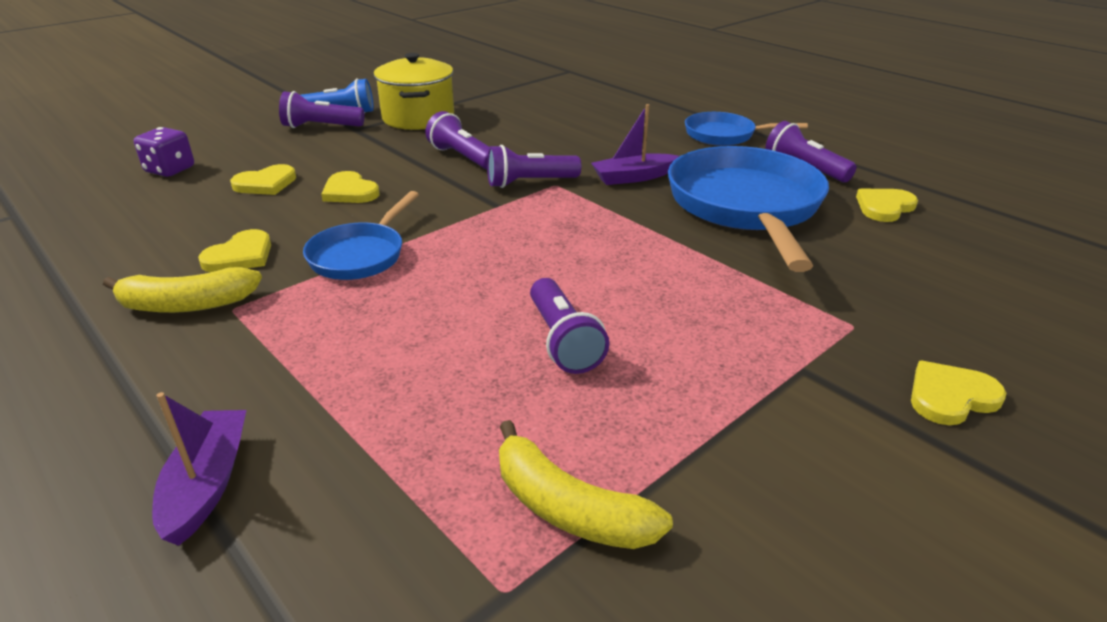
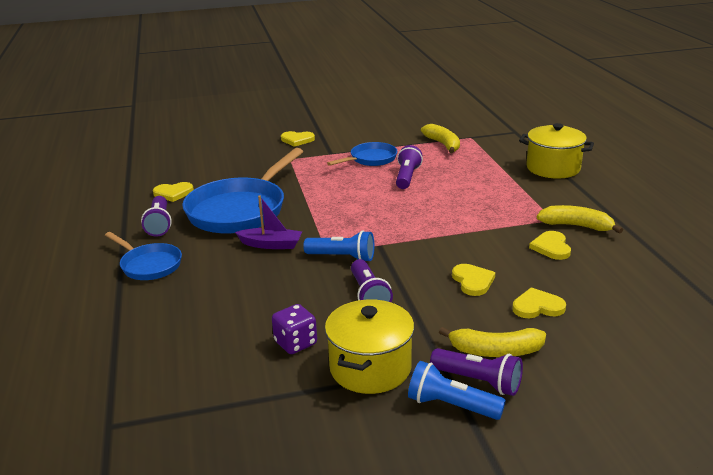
camera: 150 degrees left, 5 degrees down
purple dice [134,127,194,177] -> purple dice moved to [272,304,317,354]
purple boat [152,392,246,546] -> yellow pot [519,123,594,179]
yellow heart [198,229,271,272] -> yellow heart turned 60 degrees counterclockwise [529,231,571,260]
blue pan [303,191,419,280] -> blue pan moved to [327,142,397,166]
purple flashlight [487,145,581,188] -> blue flashlight [303,230,374,261]
none -> yellow banana [439,327,546,357]

